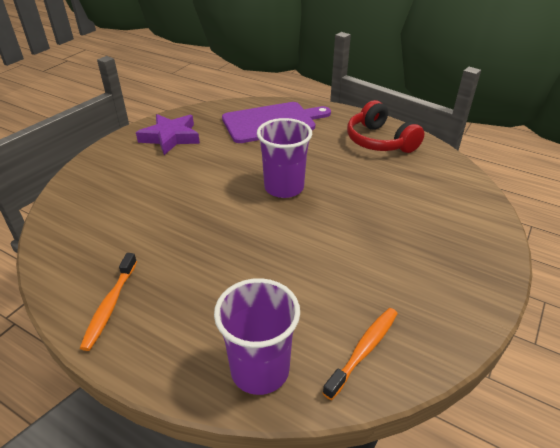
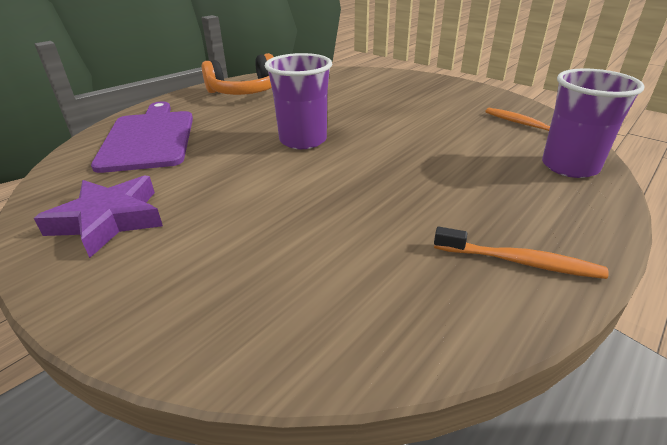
camera: 80 degrees left, 5 degrees down
red headphones [347,100,425,153] -> orange headphones [202,53,273,95]

